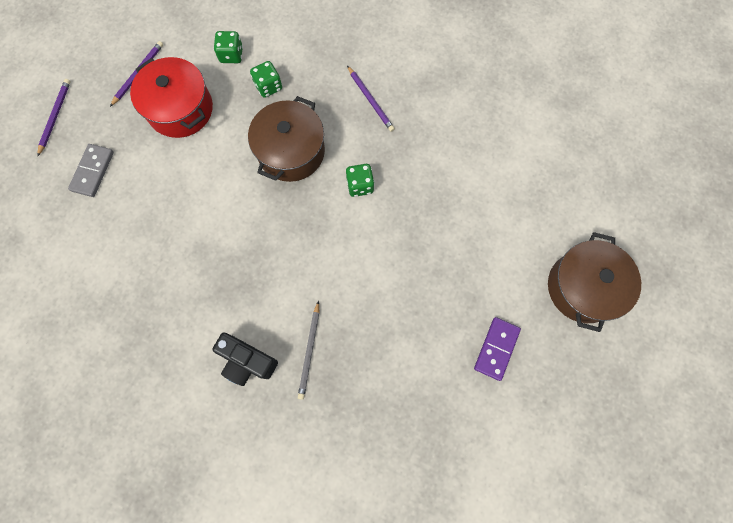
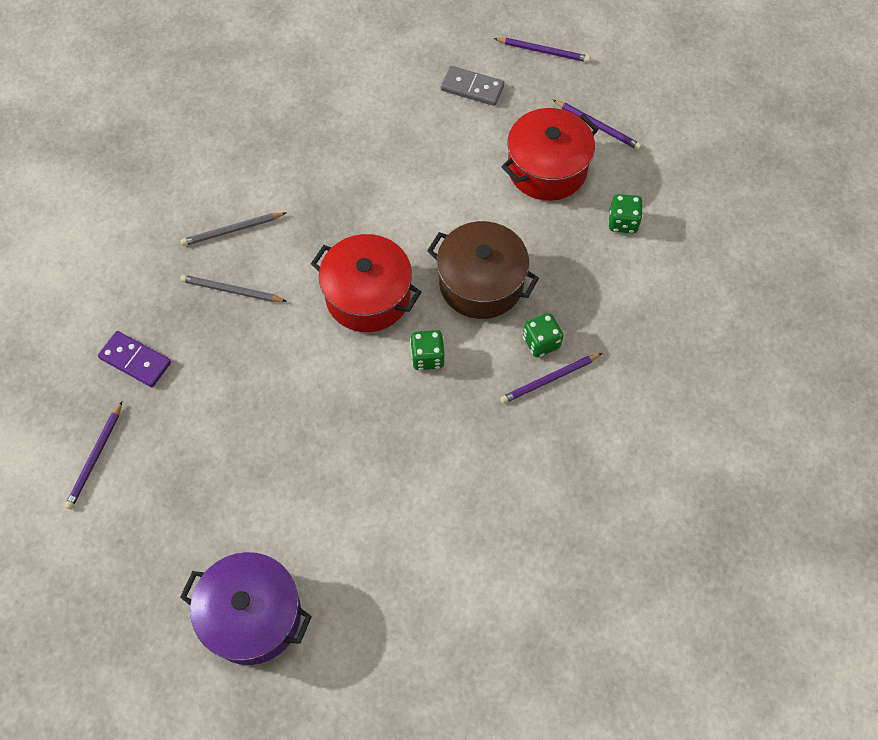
camera: 95 degrees right, 10 degrees down
black camera [212,333,278,386] -> grey pencil [181,212,286,246]
green dice [250,61,282,98] -> green dice moved to [523,313,563,357]
purple domino [474,317,521,381] -> purple domino moved to [98,331,171,387]
brown pot [548,232,641,332] -> purple pot [180,552,312,665]
none -> purple pencil [65,402,122,509]
none -> red pot [311,234,421,332]

